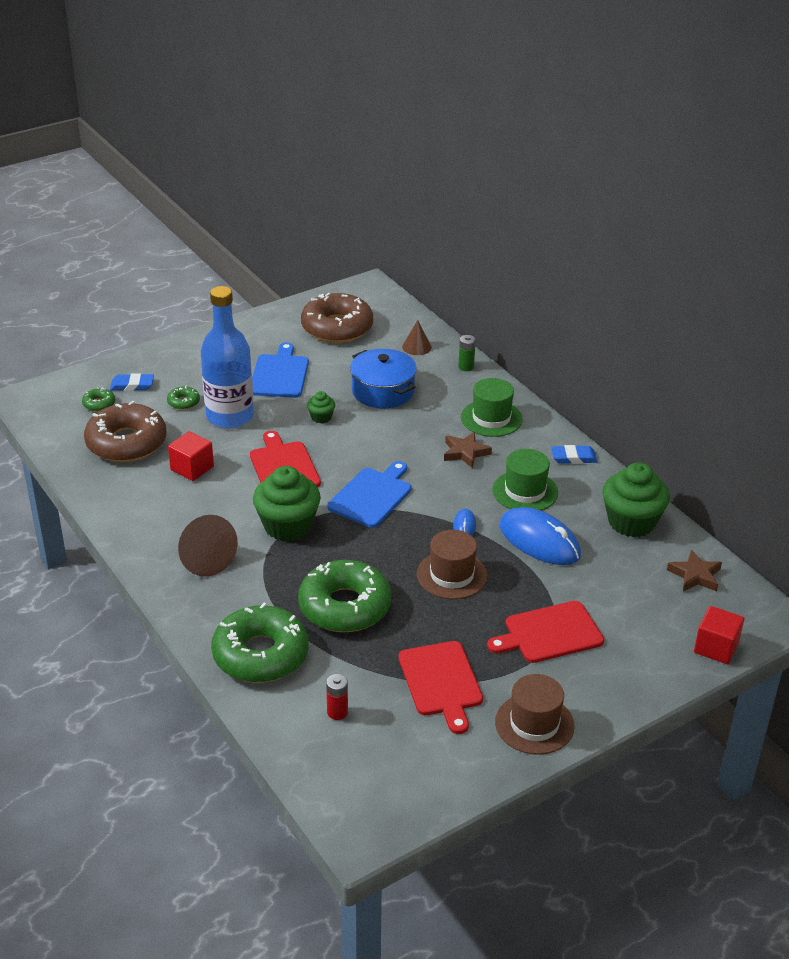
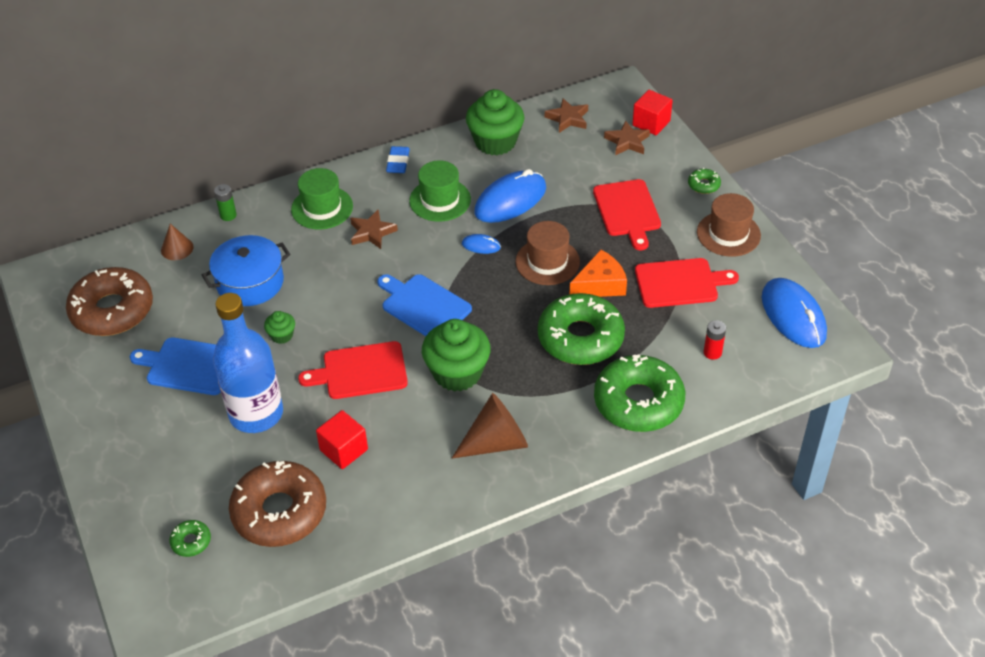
camera: 80 degrees left, 10 degrees up
blue eraser [110,373,154,391] -> none
green donut [167,386,200,410] -> green donut moved to [688,168,721,194]
none -> orange cheese [570,250,627,297]
none -> brown star [604,120,650,155]
none -> blue mouse [762,278,827,348]

